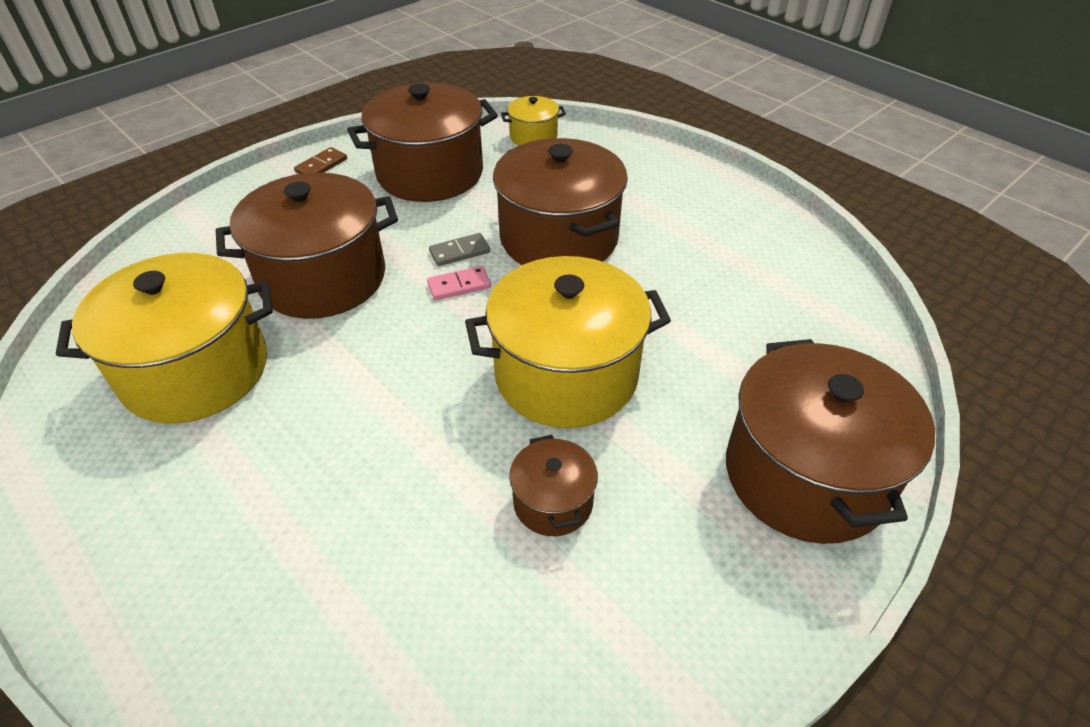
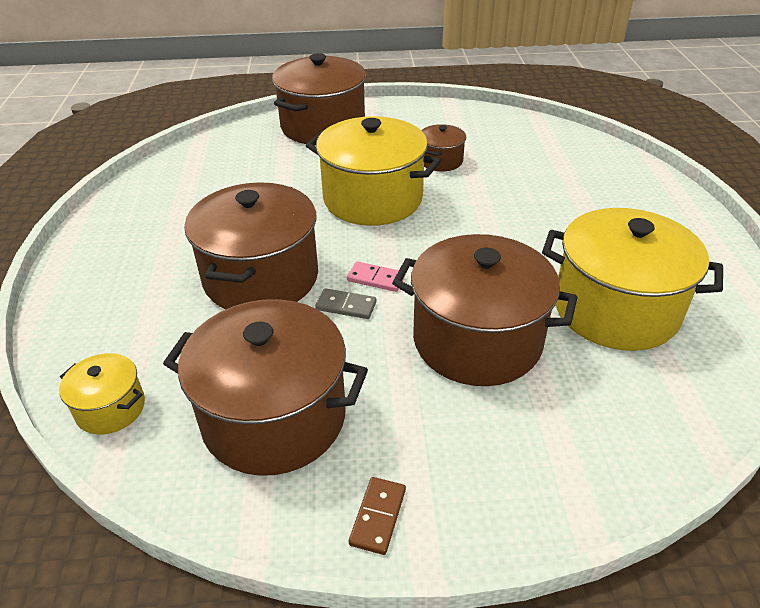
camera: 140 degrees left, 5 degrees down
brown domino [294,147,347,174] -> brown domino turned 60 degrees counterclockwise [349,477,406,555]

